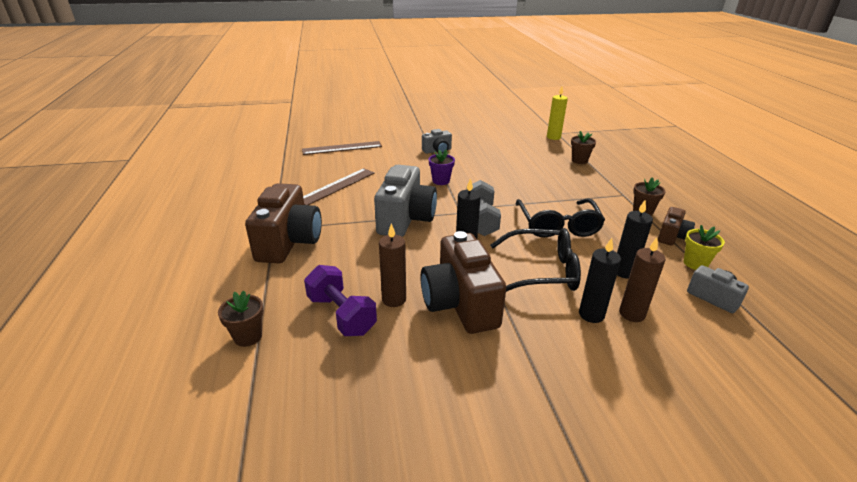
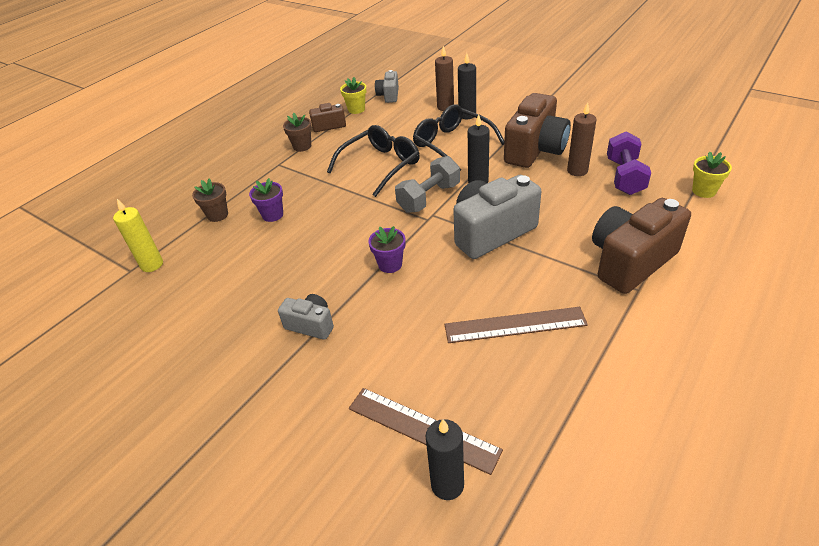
camera: 130 degrees left, 10 degrees up
brown flower pot [218,290,264,347] -> yellow flower pot [692,152,732,198]
black candle [617,200,653,279] -> black candle moved to [426,419,464,500]
none -> purple flower pot [249,178,283,222]

